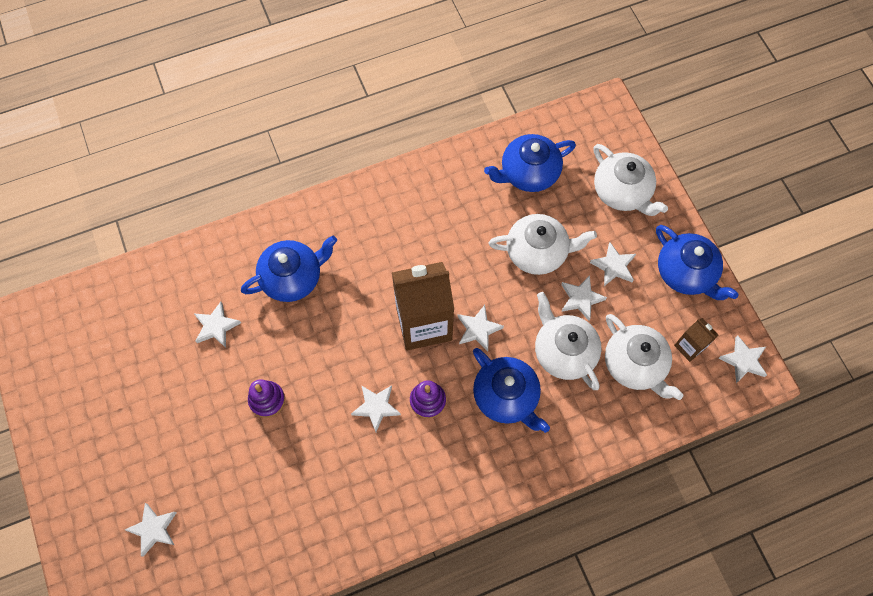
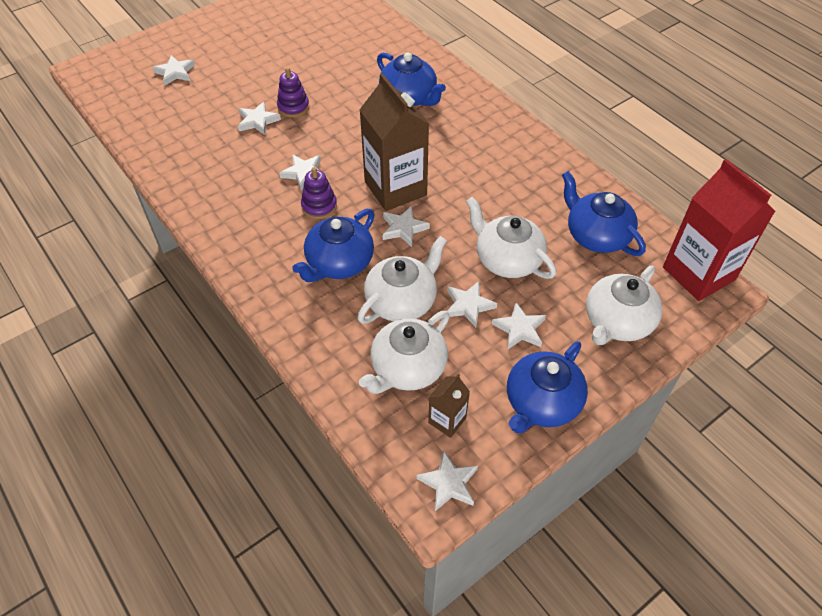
camera: 75 degrees right, 15 degrees down
white star [194,302,241,348] -> white star moved to [238,102,281,135]
white teapot [489,214,597,275] -> white teapot turned 150 degrees clockwise [466,197,556,279]
none -> red carton [663,159,776,301]

